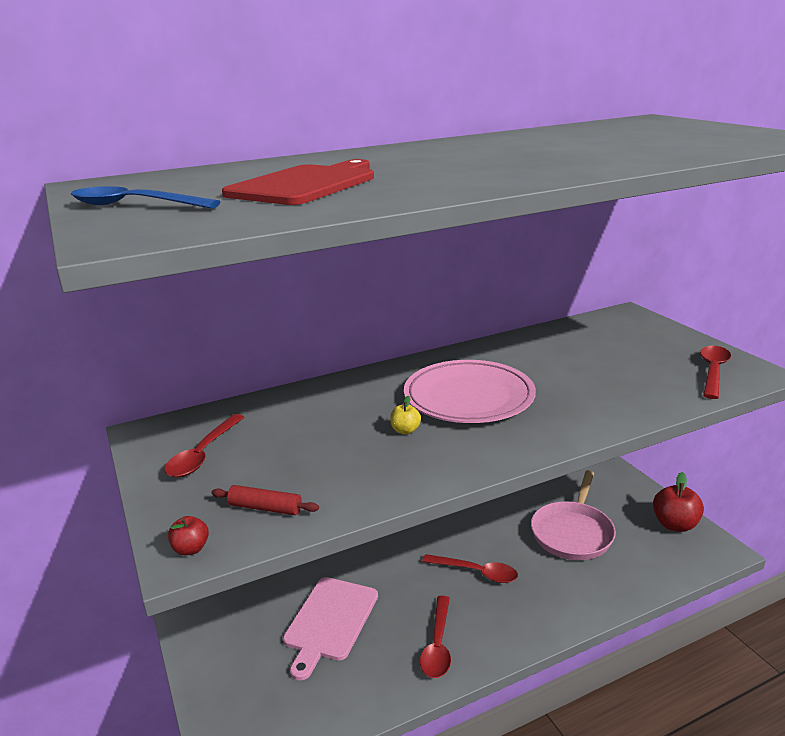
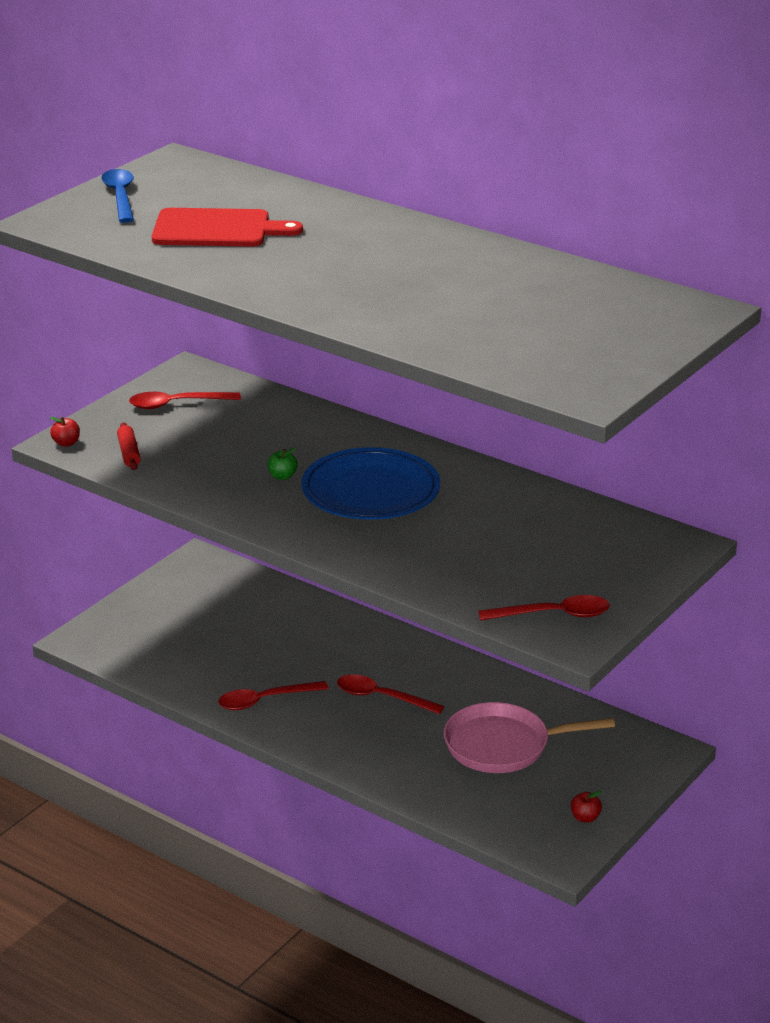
camera: 60 degrees right, 5 degrees up
pink cutting board [283,577,378,680] -> none
yellow apple [390,396,421,434] -> green apple [268,448,298,480]
pink plate [404,360,536,423] -> blue plate [301,447,440,520]
red spoon [422,554,518,583] -> red spoon turned 120 degrees clockwise [337,674,444,714]
red apple [653,472,704,532] -> red apple [571,790,602,823], size x0.49

